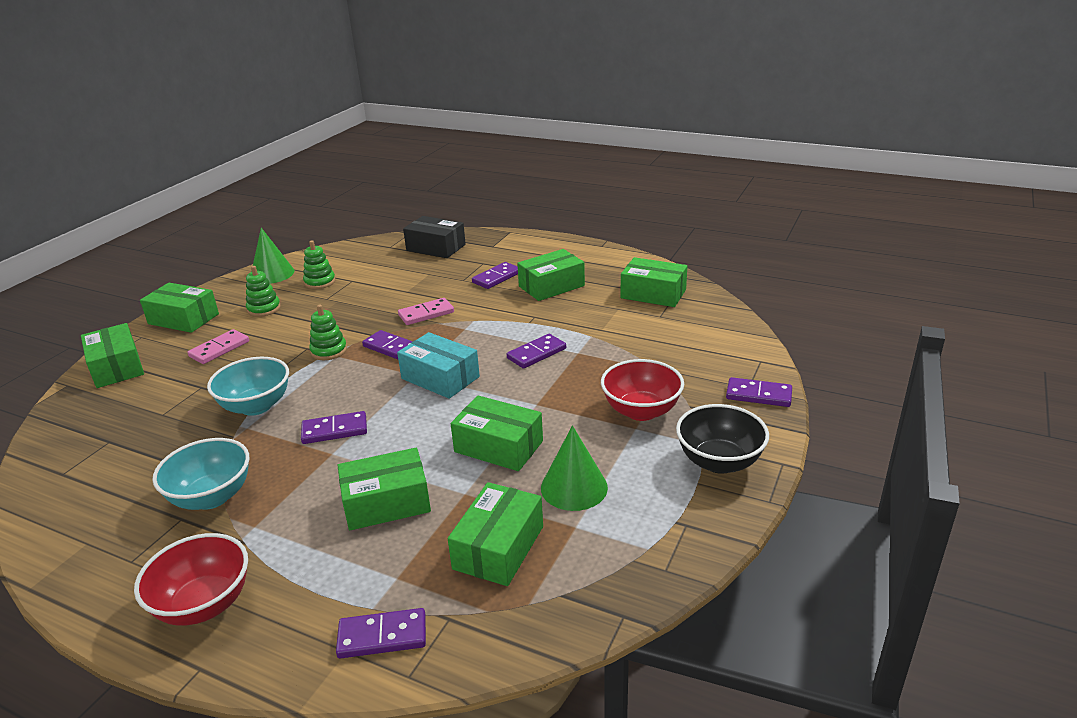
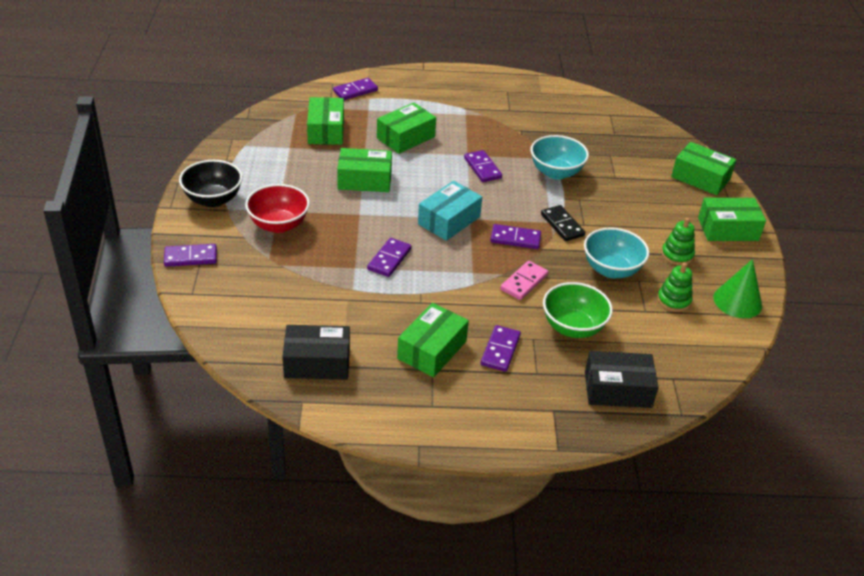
camera: 150 degrees right, 10 degrees up
red bowl [134,533,248,626] -> none
turquoise bowl [152,438,249,510] -> turquoise bowl moved to [584,227,649,278]
pink domino [187,329,249,364] -> none
purple domino [301,411,367,444] -> purple domino turned 75 degrees counterclockwise [464,150,502,182]
green stacking toy [309,305,347,360] -> black domino [541,205,585,241]
turquoise box [397,332,480,399] -> turquoise box turned 60 degrees counterclockwise [418,181,482,241]
green cone [541,425,608,511] -> none
green box [621,257,687,307] -> black box [282,325,350,379]
none -> green bowl [543,282,613,338]

